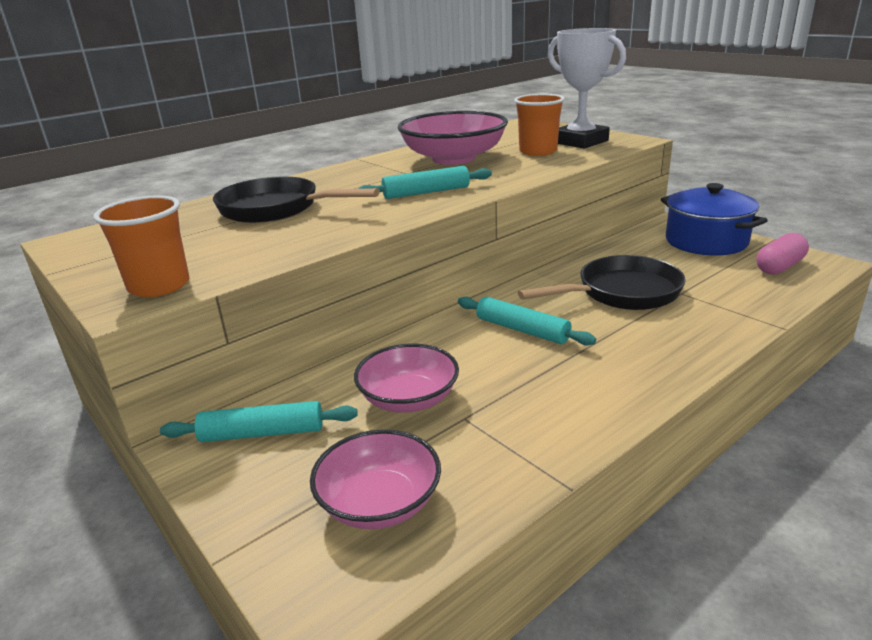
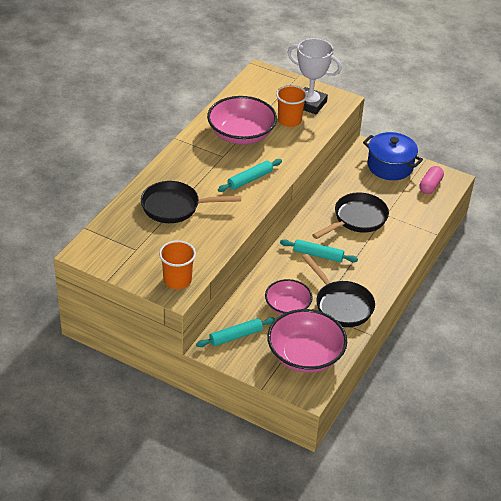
camera: 25 degrees left, 15 degrees up
pink bowl [310,429,441,529] -> pink bowl [267,309,347,373], size x1.60
none -> black pan [302,254,375,327]

